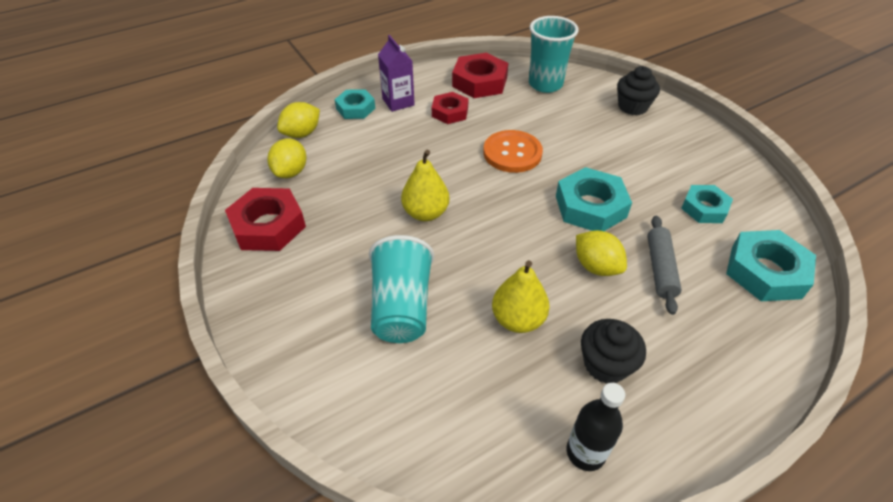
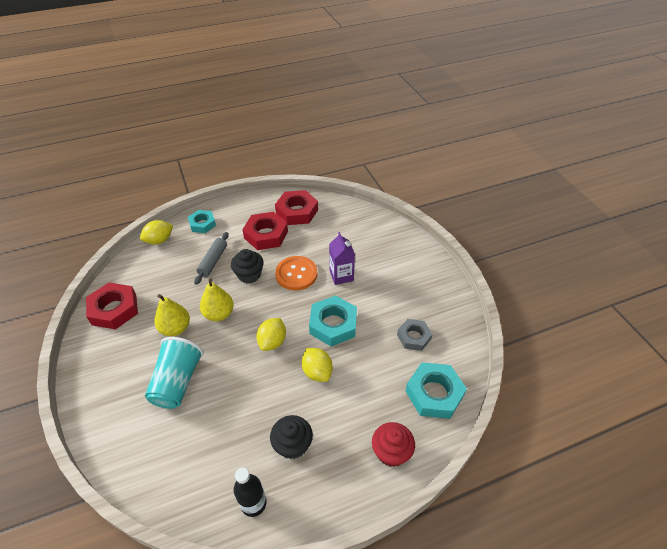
camera: 10 degrees right, 0 degrees up
yellow lemon [267,138,306,178] -> yellow lemon moved to [256,318,286,351]
purple carton [378,35,415,112] -> purple carton moved to [329,232,355,285]
red nut [432,92,468,124] -> red nut [242,212,288,250], size x1.56
yellow pear [492,260,550,333] -> yellow pear moved to [154,294,190,336]
turquoise cup [529,16,579,93] -> none
black cupcake [617,66,660,115] -> black cupcake moved to [231,249,264,284]
grey rolling pin [647,216,682,315] -> grey rolling pin moved to [194,232,229,285]
turquoise nut [681,185,733,223] -> grey nut [397,319,433,351]
none -> red cupcake [372,422,415,467]

